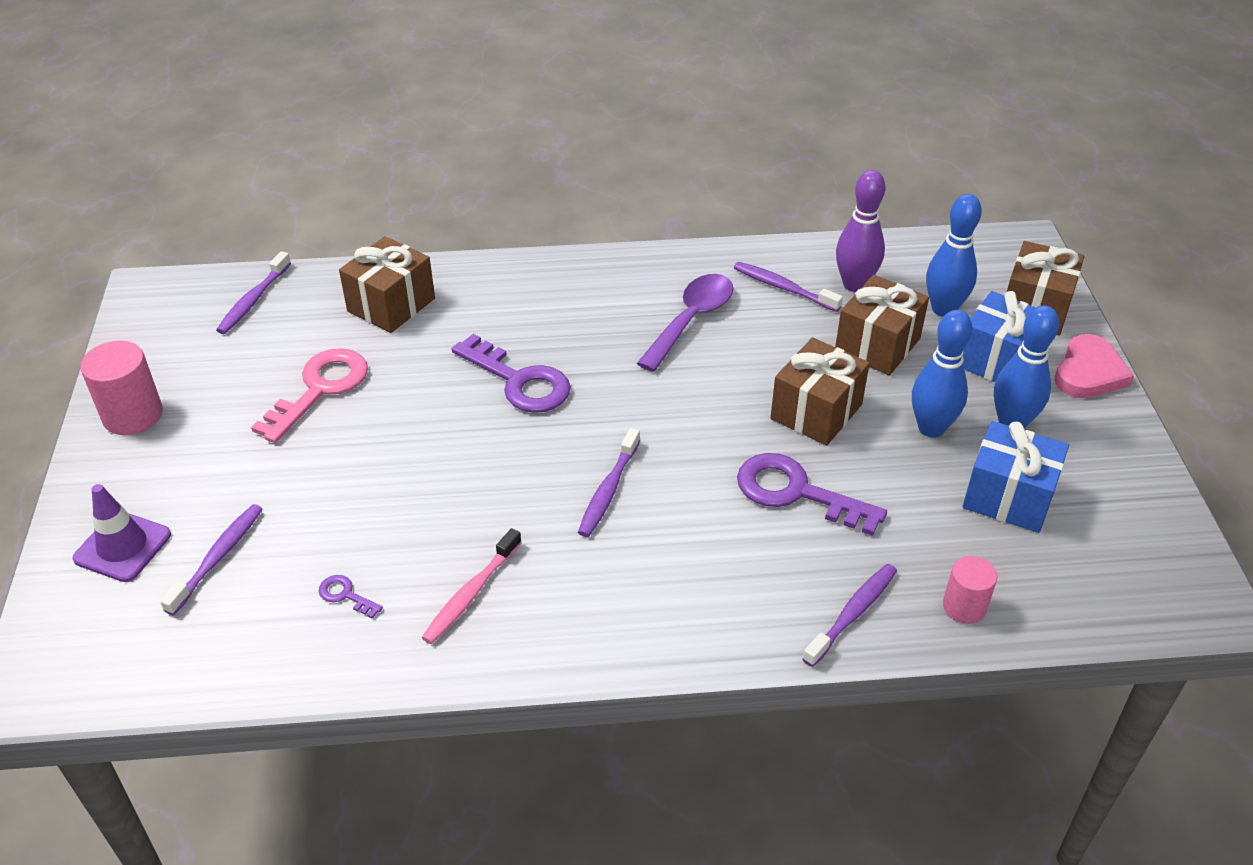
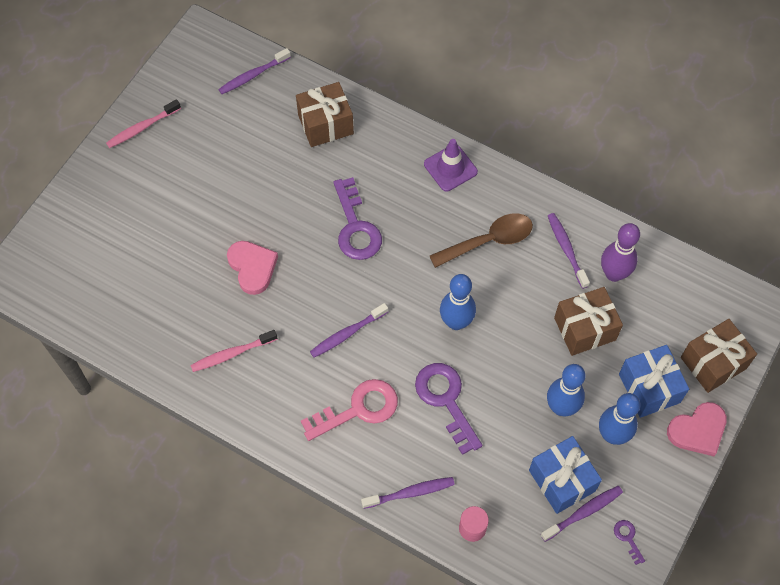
camera: 35 degrees right, 20 degrees up
purple traffic cone [72,484,171,582] -> purple traffic cone moved to [424,139,478,192]
pink cylinder [80,341,163,435] -> pink toothbrush [106,99,181,148]
purple toothbrush [160,504,263,615] -> purple toothbrush moved to [540,486,623,542]
pink key [251,348,368,443] -> pink key moved to [301,379,398,441]
purple key [319,575,383,618] -> purple key moved to [614,520,645,565]
purple spoon [637,274,733,372] -> brown spoon [430,213,533,268]
brown gift [771,337,870,446] -> none
blue bowling pin [926,194,982,317] -> blue bowling pin moved to [440,274,476,330]
none -> pink heart [227,241,278,295]

